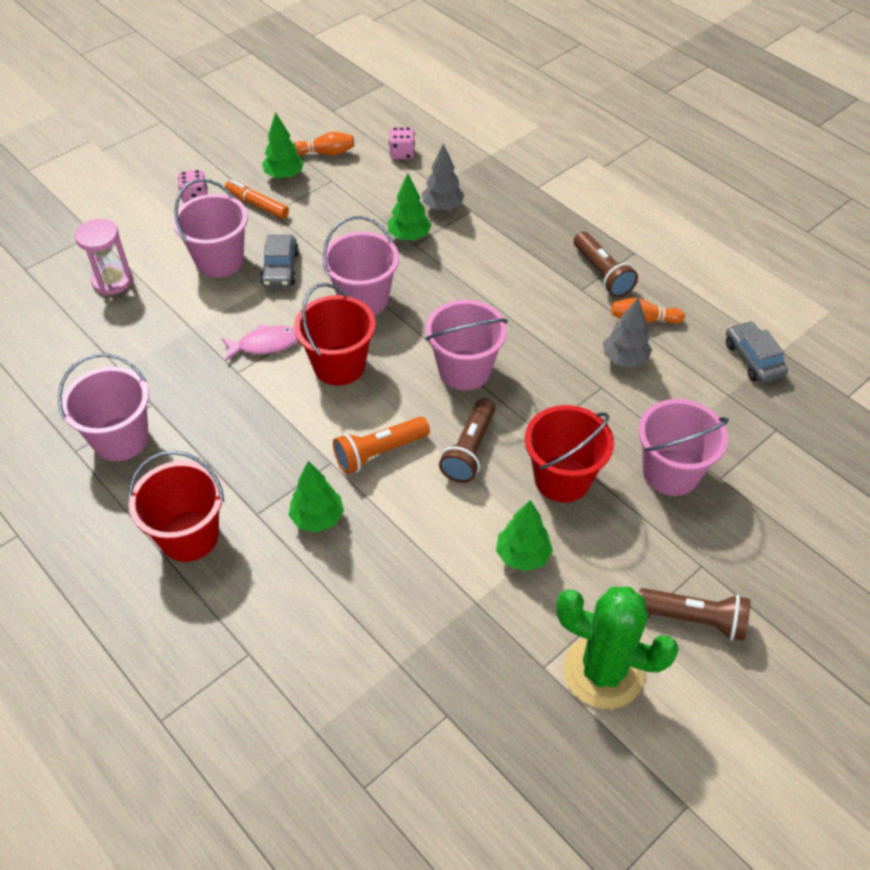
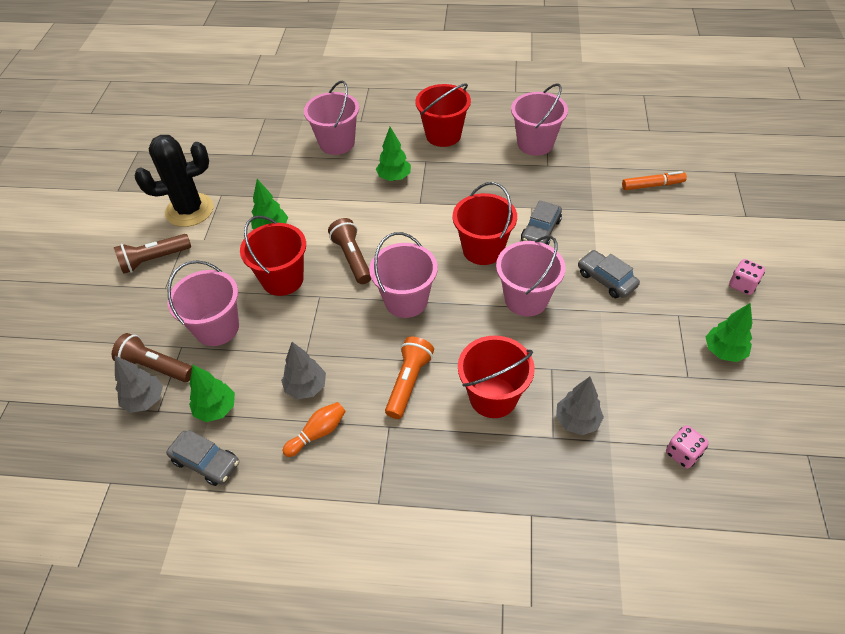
camera: 140 degrees right, 0 degrees up
pink hourglass [75,219,133,295] -> none
pink bucket [173,179,248,278] -> pink bucket moved to [304,80,359,155]
pink fish [221,324,298,361] -> grey car [521,200,562,245]
orange marker [225,180,289,219] -> orange marker moved to [622,171,687,190]
orange bowling pin [294,132,354,155] -> none
orange flashlight [333,417,430,474] -> orange flashlight moved to [385,337,434,419]
green tree [388,173,431,241] -> green tree moved to [189,365,235,422]
green cactus [556,587,679,709] -> black cactus [135,135,213,227]
brown flashlight [574,232,638,297] -> brown flashlight moved to [112,333,192,382]
none -> grey tree [115,356,163,413]
none -> red bucket [458,335,535,418]

